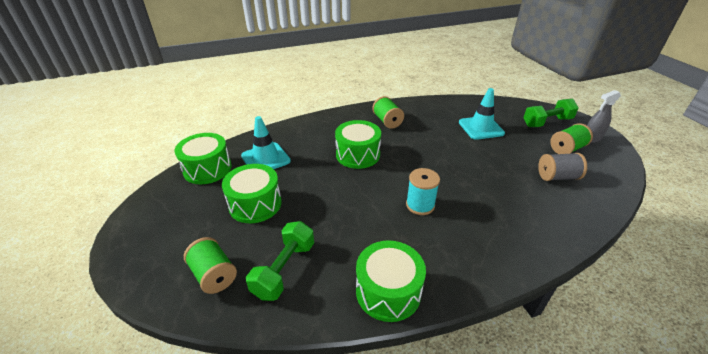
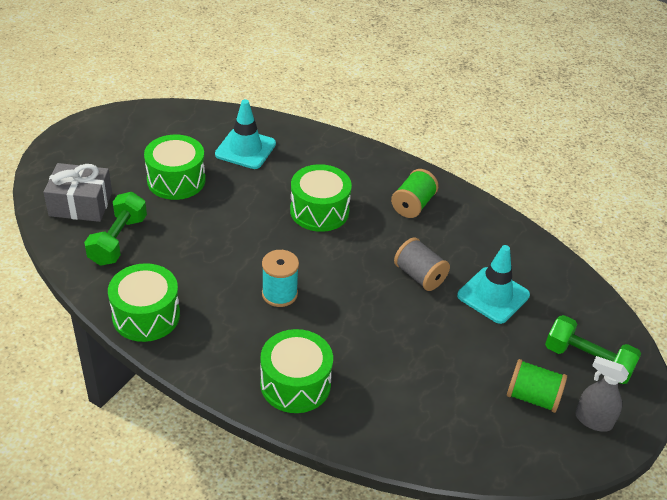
camera: 50 degrees right, 5 degrees up
green drum [174,133,232,184] -> green drum moved to [260,329,333,413]
green spool [184,237,237,294] -> grey gift [44,163,112,222]
green dumbbell [246,221,314,301] -> green dumbbell turned 60 degrees counterclockwise [84,192,147,266]
grey spool [538,153,587,181] -> grey spool moved to [394,238,450,291]

